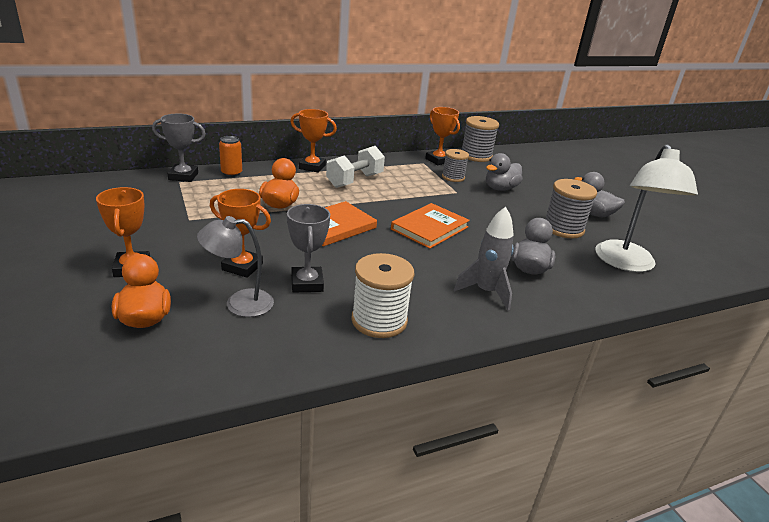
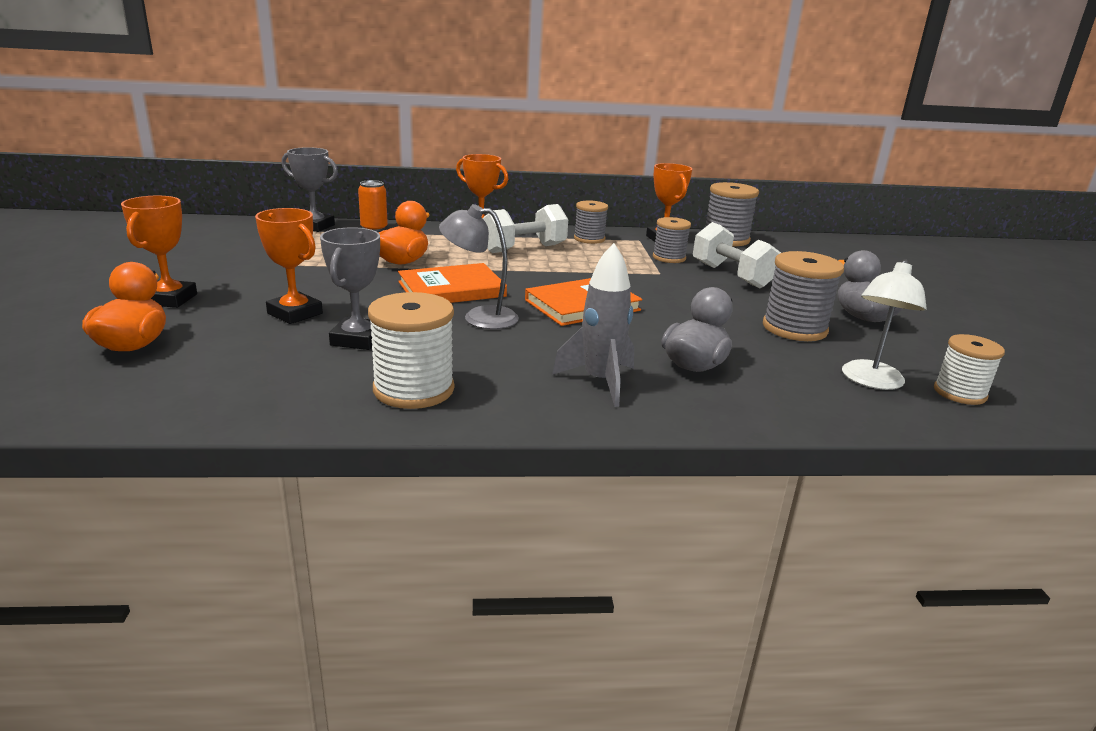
camera: 20 degrees right, 5 degrees down
grey lamp [197,216,274,317] -> grey lamp moved to [439,204,519,329]
grey duck [486,153,523,191] -> white dumbbell [693,222,781,288]
white lamp [595,144,698,272] -> white lamp [842,259,927,390], size x0.63
none -> grey spool [574,200,608,244]
none -> white spool [934,334,1005,405]

